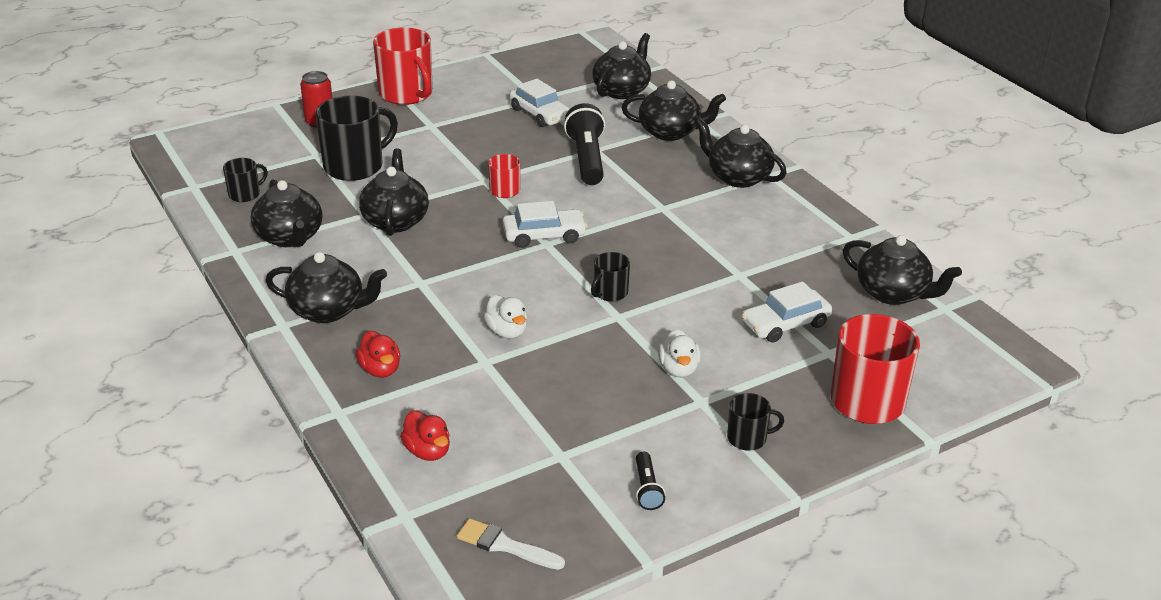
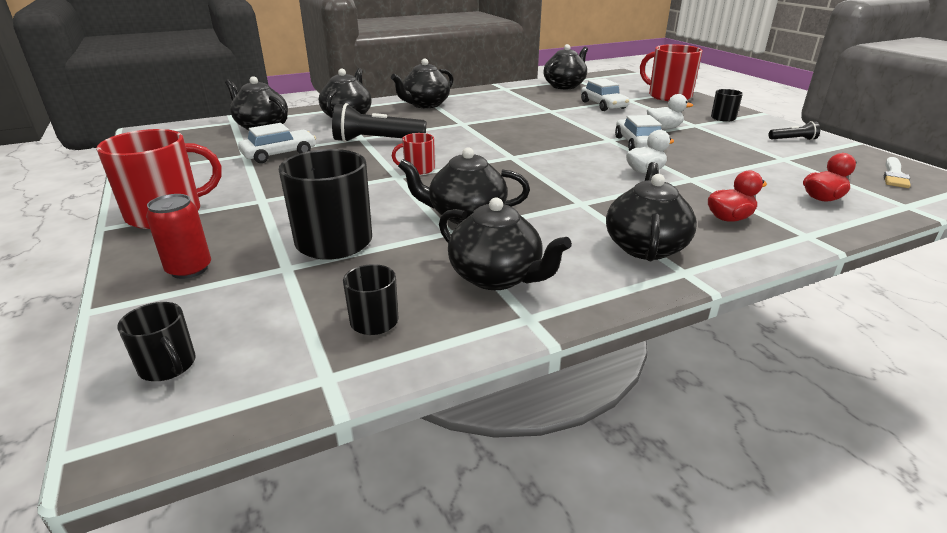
camera: 85 degrees left, 5 degrees down
black teapot [251,179,322,247] -> black teapot turned 60 degrees clockwise [439,197,572,290]
white car [503,201,587,248] -> white car moved to [615,115,662,151]
black mug [591,252,630,302] -> black mug moved to [117,302,196,381]

